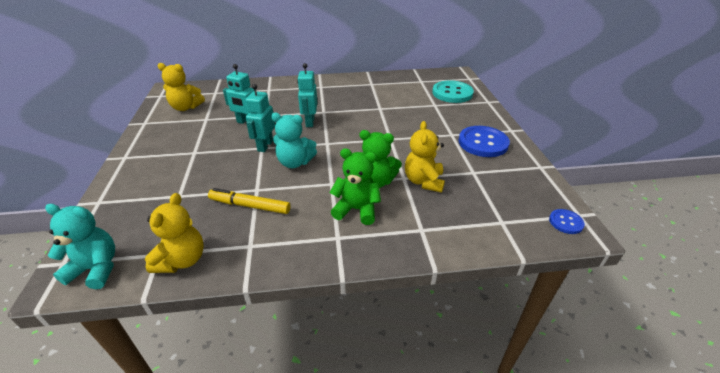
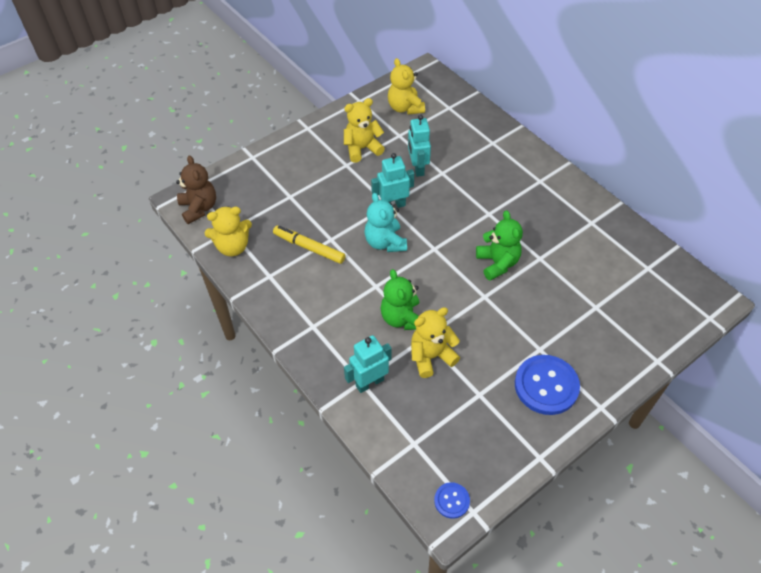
camera: 60 degrees right, 15 degrees up
turquoise teddy bear [45,204,115,289] -> brown teddy bear [176,155,216,224]
yellow marker [208,188,291,214] -> yellow marker turned 45 degrees counterclockwise [273,225,346,264]
turquoise robot [297,63,317,127] -> turquoise robot moved to [344,335,392,393]
green teddy bear [330,148,381,225] -> green teddy bear moved to [476,210,523,281]
turquoise button [432,80,474,103] -> none
none -> yellow teddy bear [344,98,385,163]

